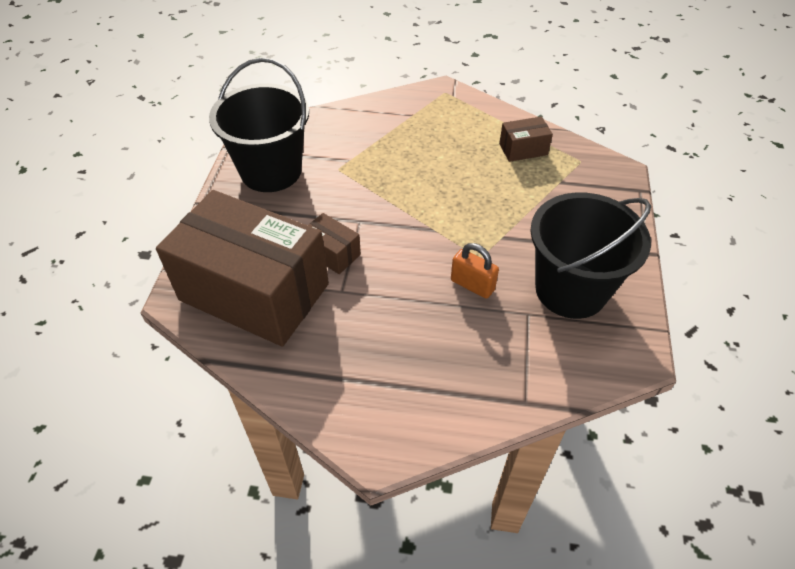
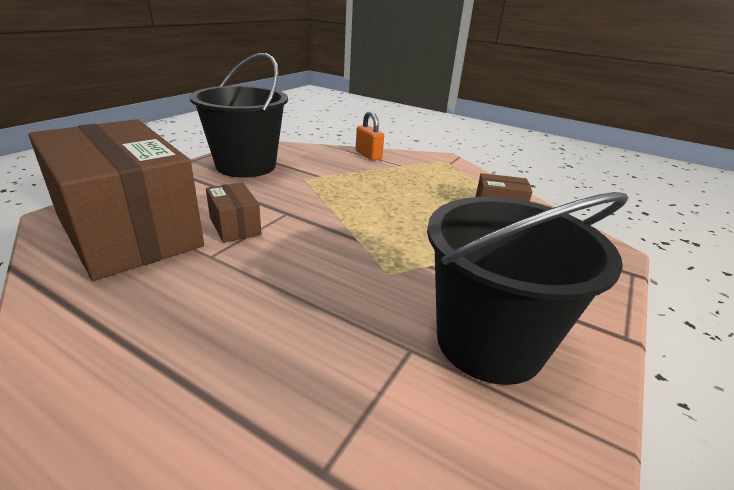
camera: 20 degrees right, 20 degrees down
orange padlock [451,243,499,299] -> orange padlock moved to [356,111,384,161]

